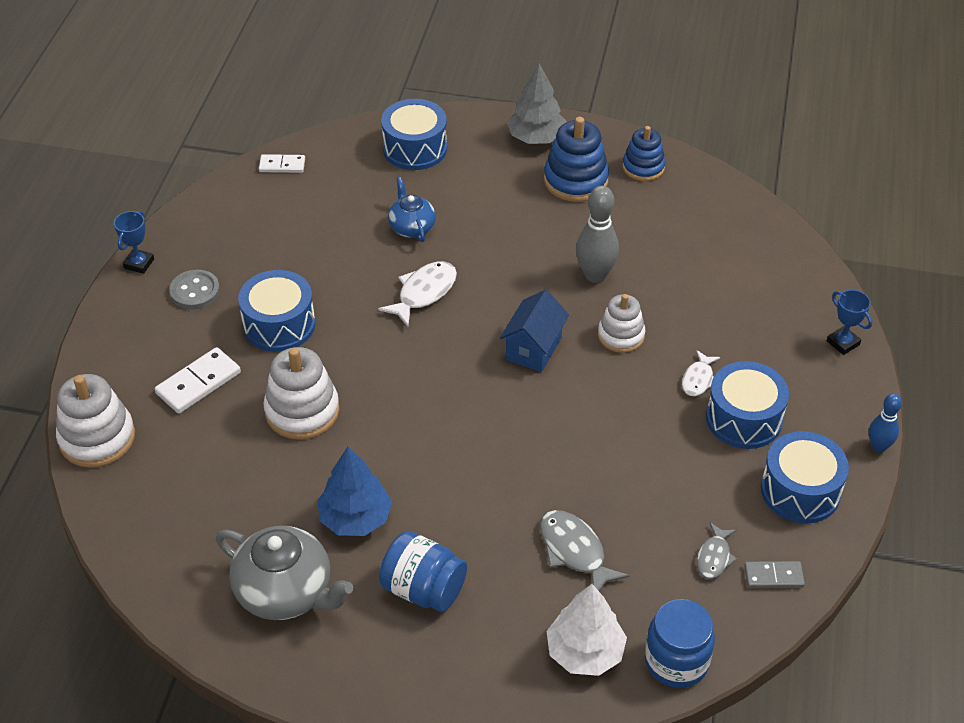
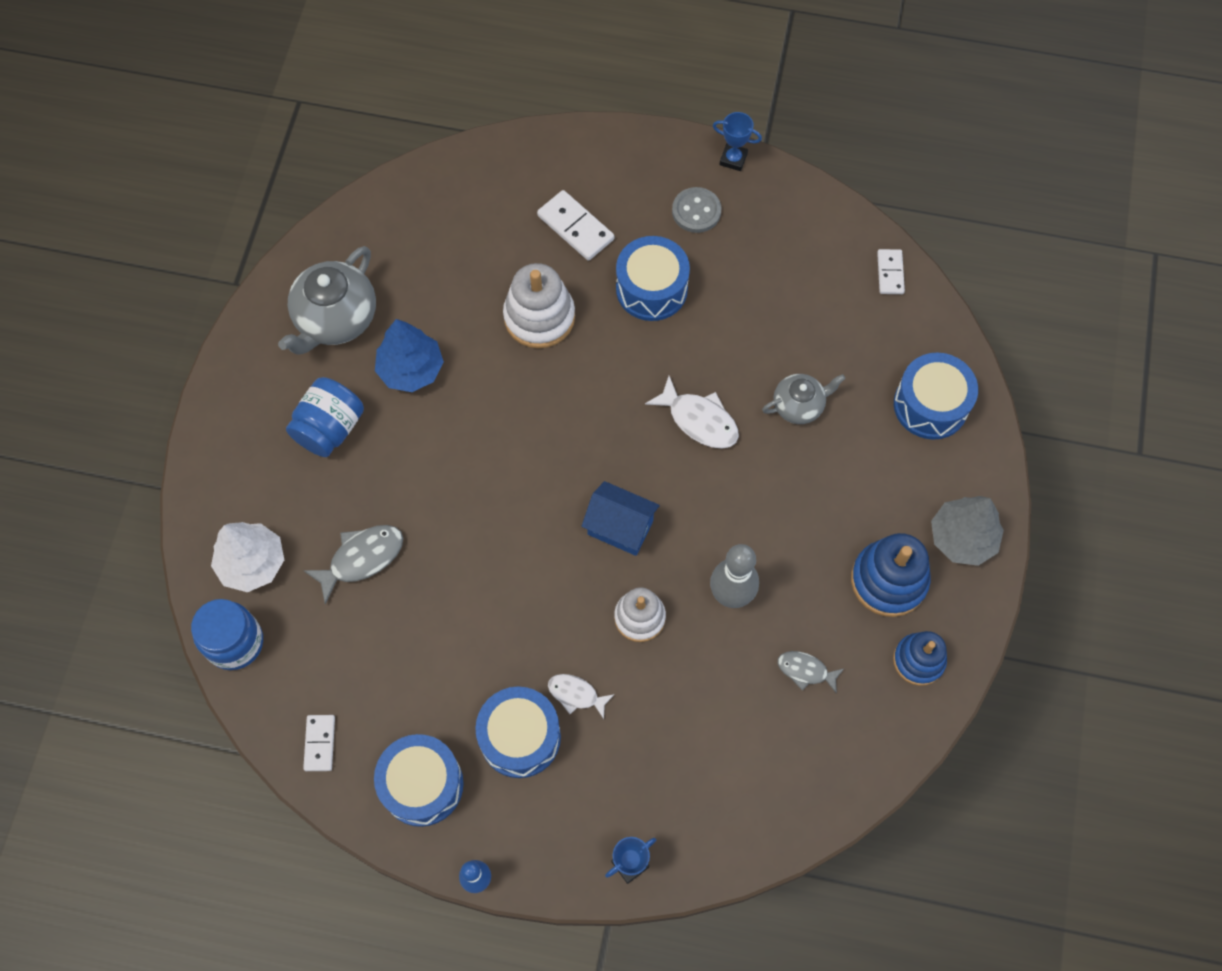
camera: 90 degrees right, 20 degrees up
white stacking toy [56,374,135,468] -> none
blue teapot [388,177,436,242] -> grey teapot [762,374,845,424]
grey fish [697,522,737,579] -> grey fish moved to [778,651,844,694]
grey domino [744,561,805,588] -> white domino [303,715,335,771]

